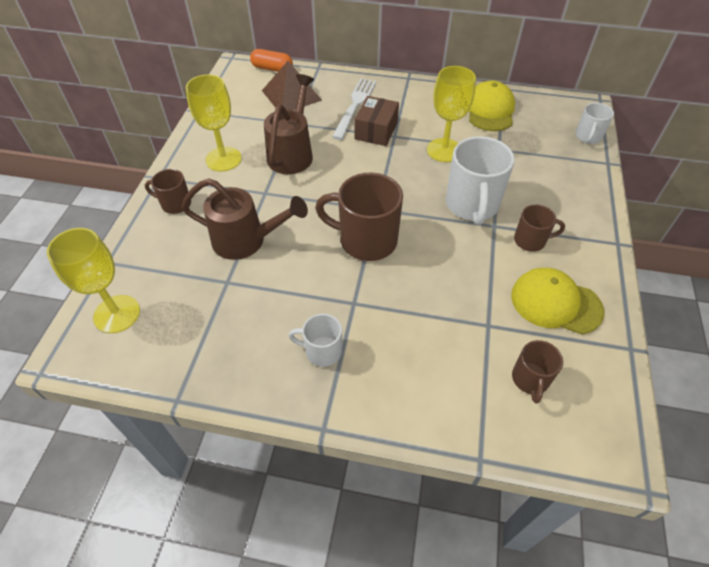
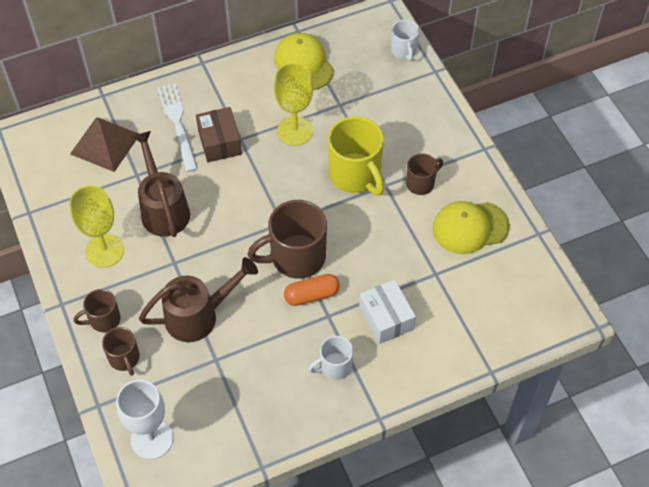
camera: 35 degrees left, 5 degrees up
yellow goblet [46,228,140,333] -> white goblet [116,380,173,459]
orange capsule [250,49,293,72] -> orange capsule moved to [284,274,340,306]
white mug [446,136,515,225] -> yellow mug [328,116,384,195]
brown mug [512,340,563,404] -> brown mug moved to [102,327,140,376]
none -> white box [359,280,416,344]

